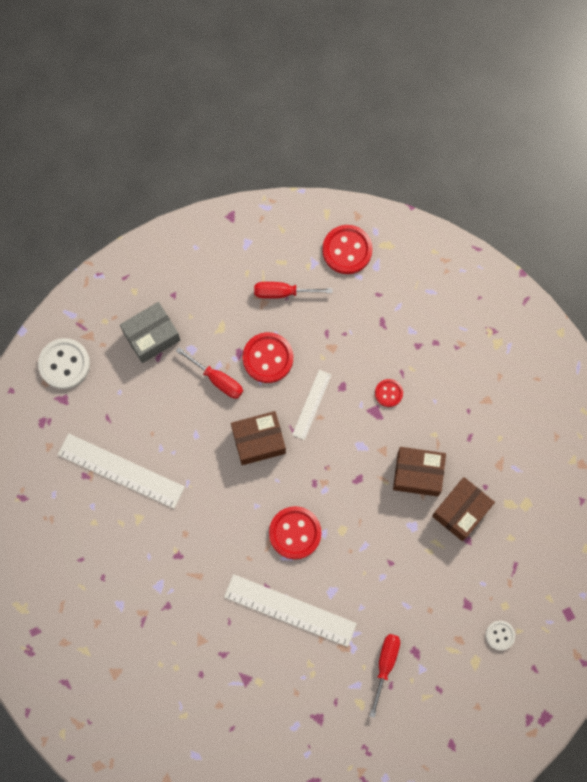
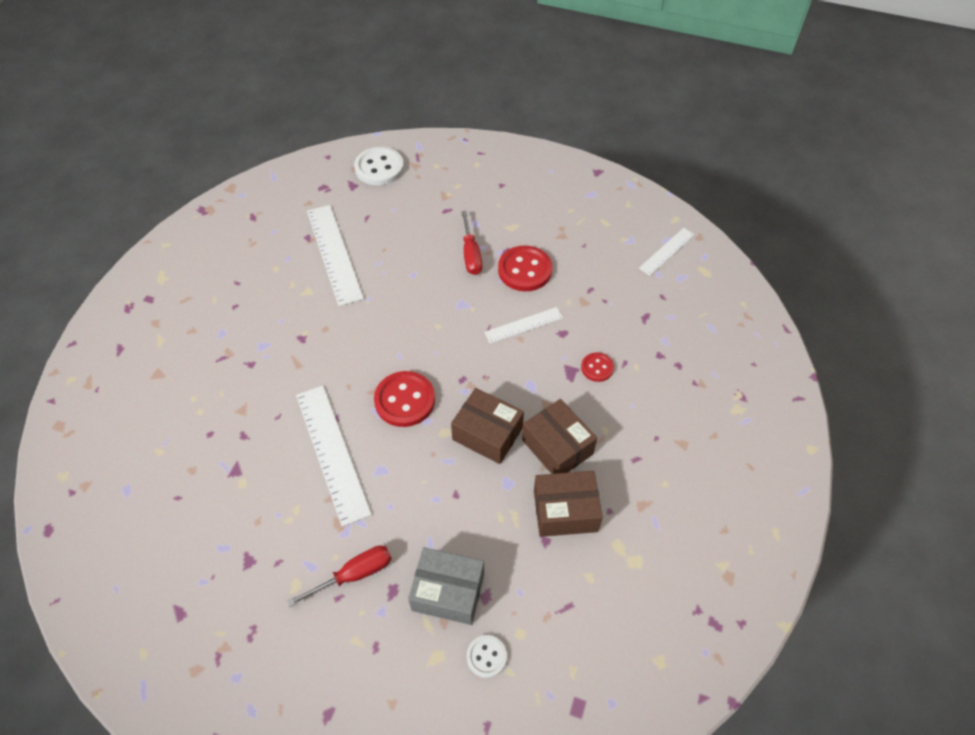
camera: 45 degrees right, 20 degrees down
grey box [120,302,180,363] -> grey box moved to [408,547,484,625]
brown box [231,411,286,465] -> brown box moved to [451,388,524,464]
red screwdriver [254,282,333,299] -> none
red button [322,225,373,274] -> white ruler [639,228,695,276]

